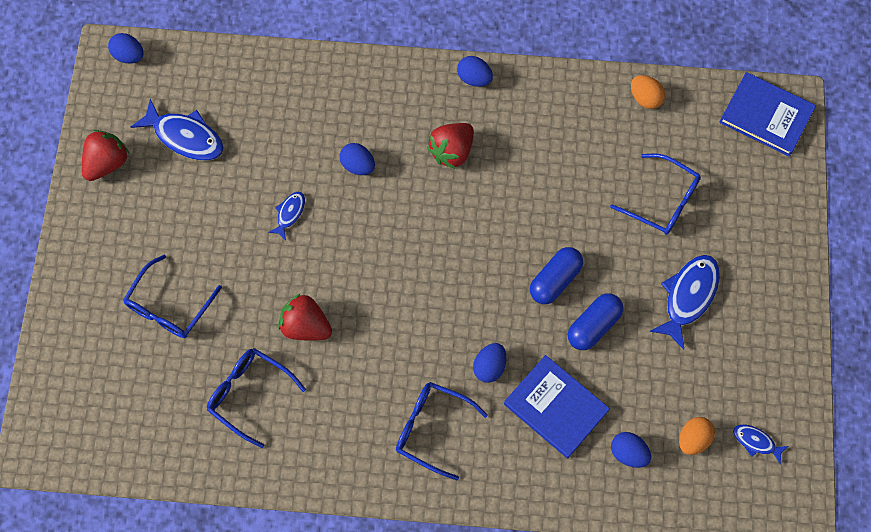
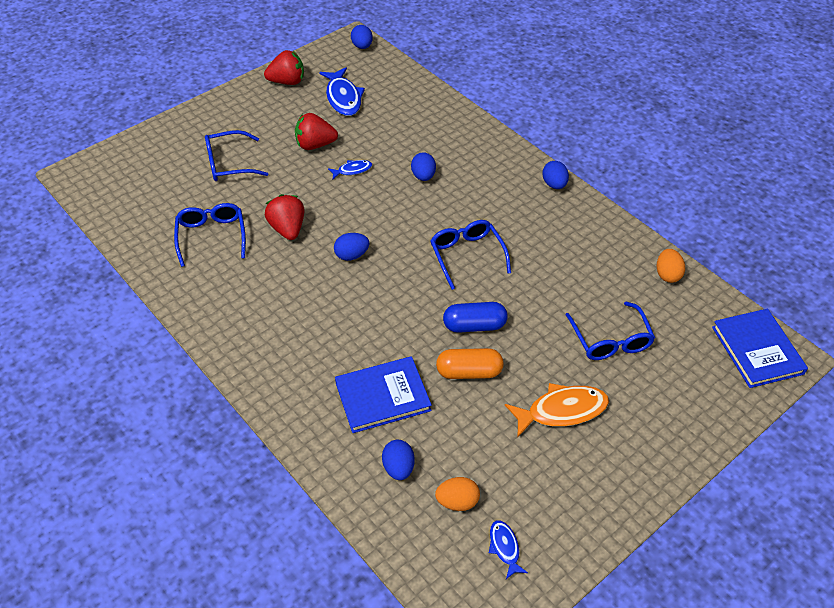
camera: 45 degrees right, 20 degrees down
blue glasses [396,382,488,480] -> blue glasses moved to [430,220,511,290]
red strawberry [427,123,474,169] -> red strawberry moved to [295,113,338,150]
blue egg [473,343,507,383] -> blue egg moved to [334,233,369,261]
blue book [504,355,610,458] -> blue book turned 75 degrees clockwise [335,356,432,433]
blue capsule [568,293,623,350] -> orange capsule [436,348,504,379]
blue fish [649,255,720,350] -> orange fish [505,383,609,437]

